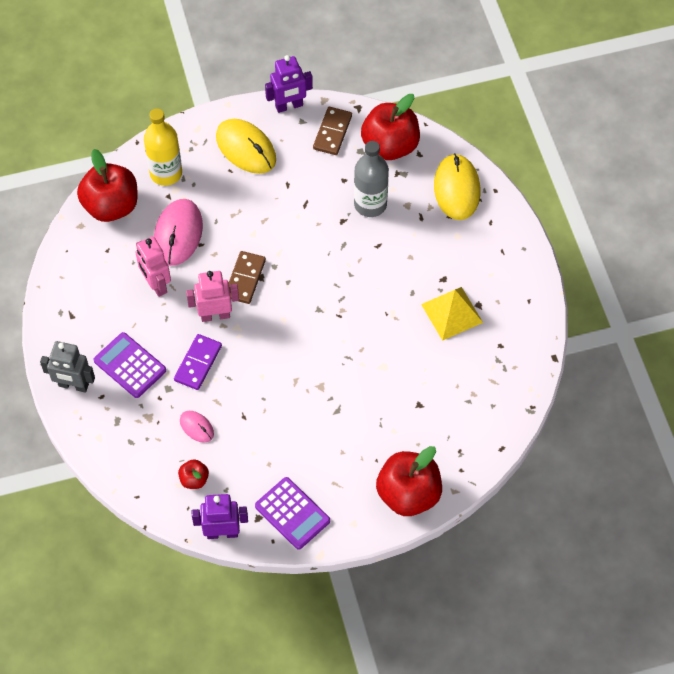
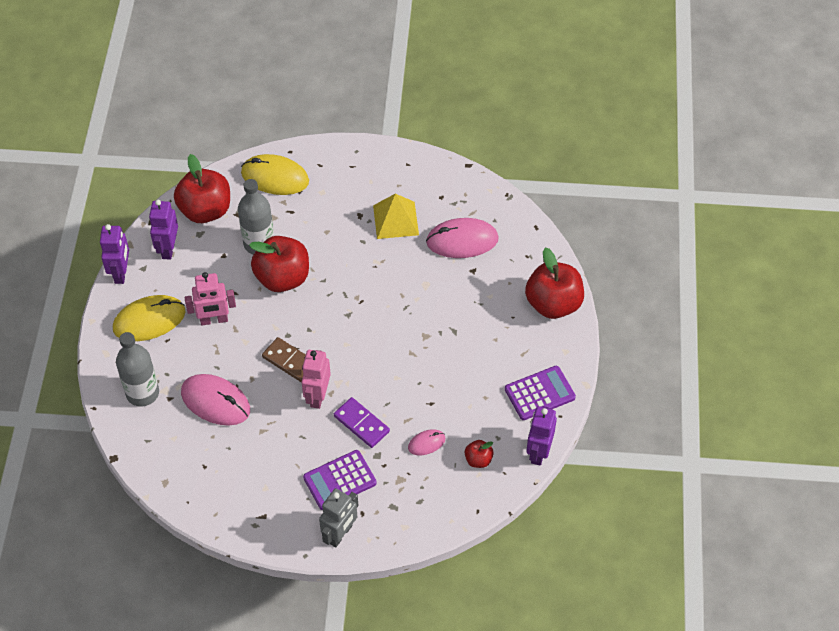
camera: 70 degrees left, 5 degrees down
red apple [77,149,138,222] -> red apple moved to [249,236,309,292]
pink robot [135,236,171,297] -> pink robot moved to [185,272,236,325]
yellow bottle [144,108,182,186] -> grey bottle [116,332,159,406]
brown domino [313,107,352,155] -> purple robot [149,200,178,260]
none -> pink mouse [426,218,499,258]

